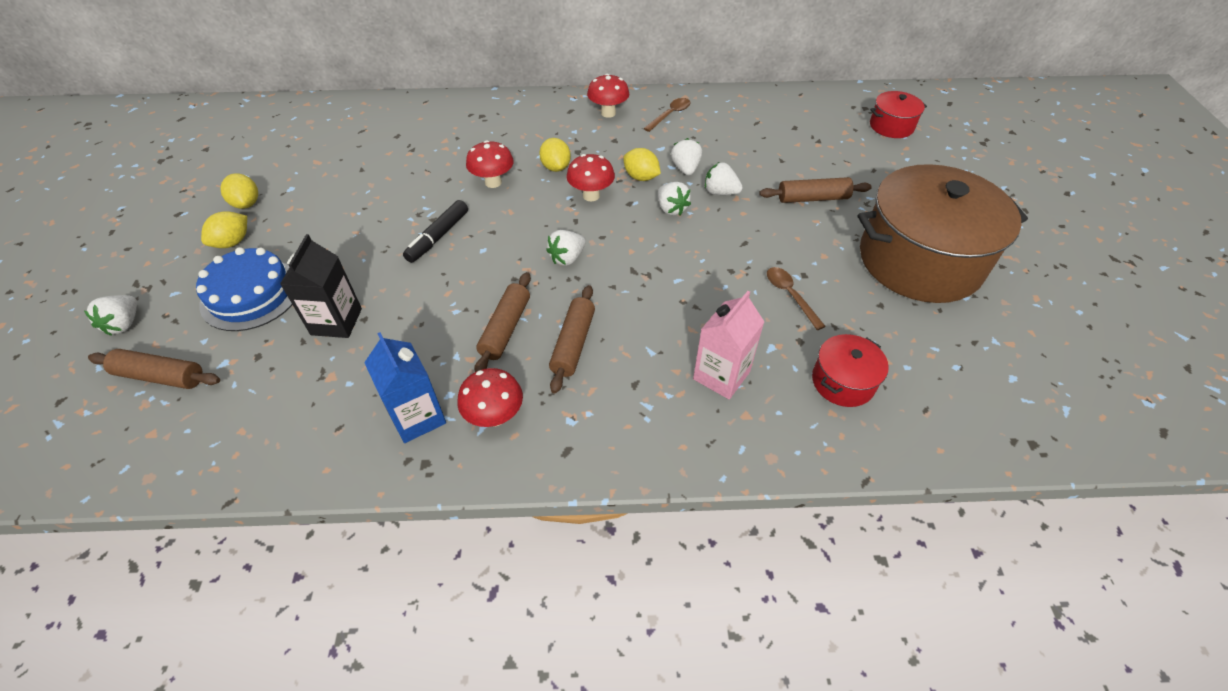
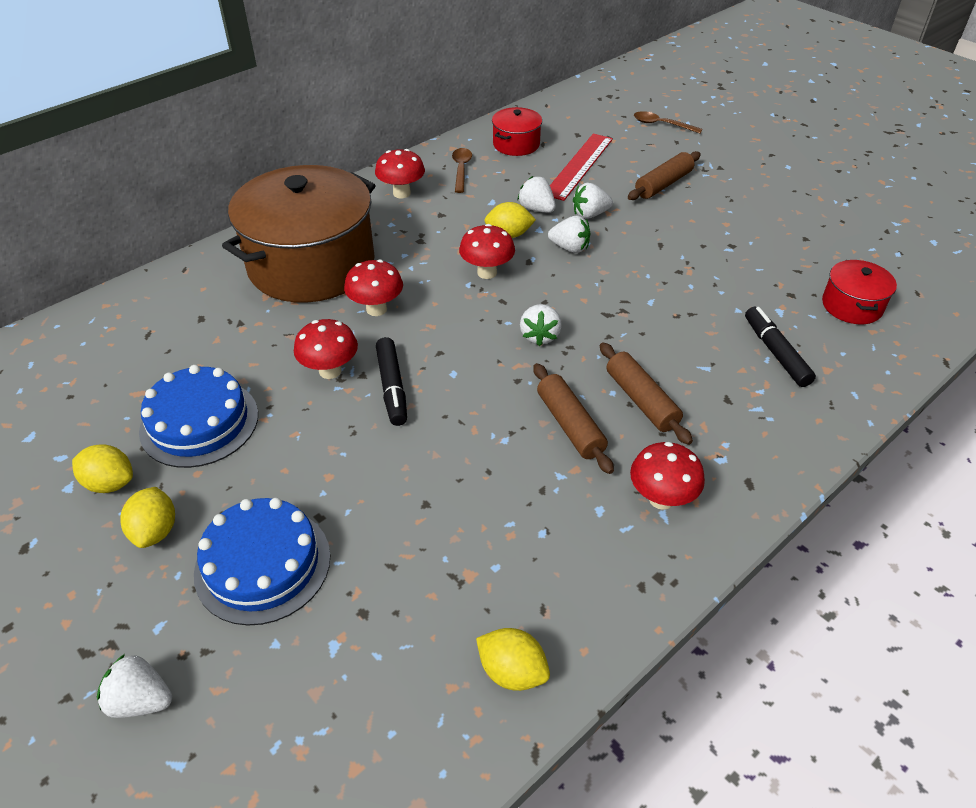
camera: 40 degrees left, 5 degrees down
white strawberry [84,295,137,336] -> white strawberry turned 135 degrees clockwise [97,654,172,718]
brown rolling pin [88,349,220,389] -> none
black carton [280,234,362,338] -> none
blue carton [364,333,446,443] -> none
yellow lemon [539,138,571,172] -> yellow lemon moved to [476,628,550,691]
pink carton [693,291,764,399] -> black marker [745,307,816,387]
brown spoon [767,267,826,330] -> brown spoon moved to [634,111,703,134]
brown pot [858,164,1028,303] -> brown pot moved to [222,165,376,303]
red pot [870,91,927,138] -> red pot moved to [492,107,542,156]
none -> blue cake [139,365,258,468]
none -> red mushroom [294,319,358,379]
none -> red ruler [550,134,613,201]

